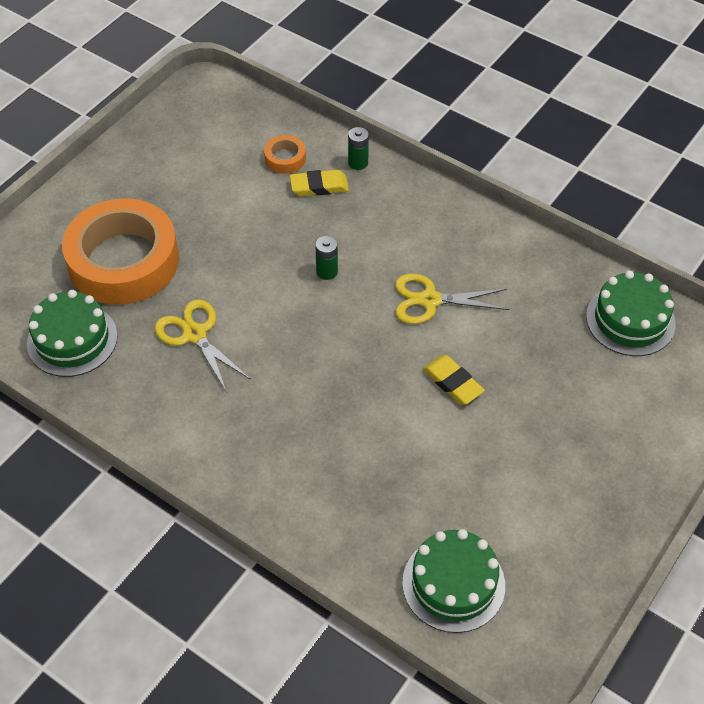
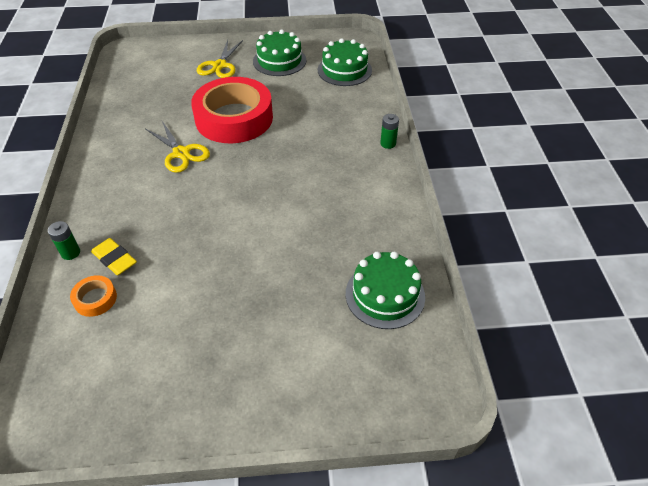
camera: 130 degrees left, 5 degrees down
orange tape [62,198,179,305] -> none
yellow scissors [154,299,251,393] -> yellow scissors moved to [197,40,243,78]
green battery [315,236,338,280] -> green battery moved to [380,114,399,149]
yellow eraser [423,355,485,405] -> red tape [191,77,273,143]
green cake [586,271,676,356] -> green cake moved to [253,30,306,76]

